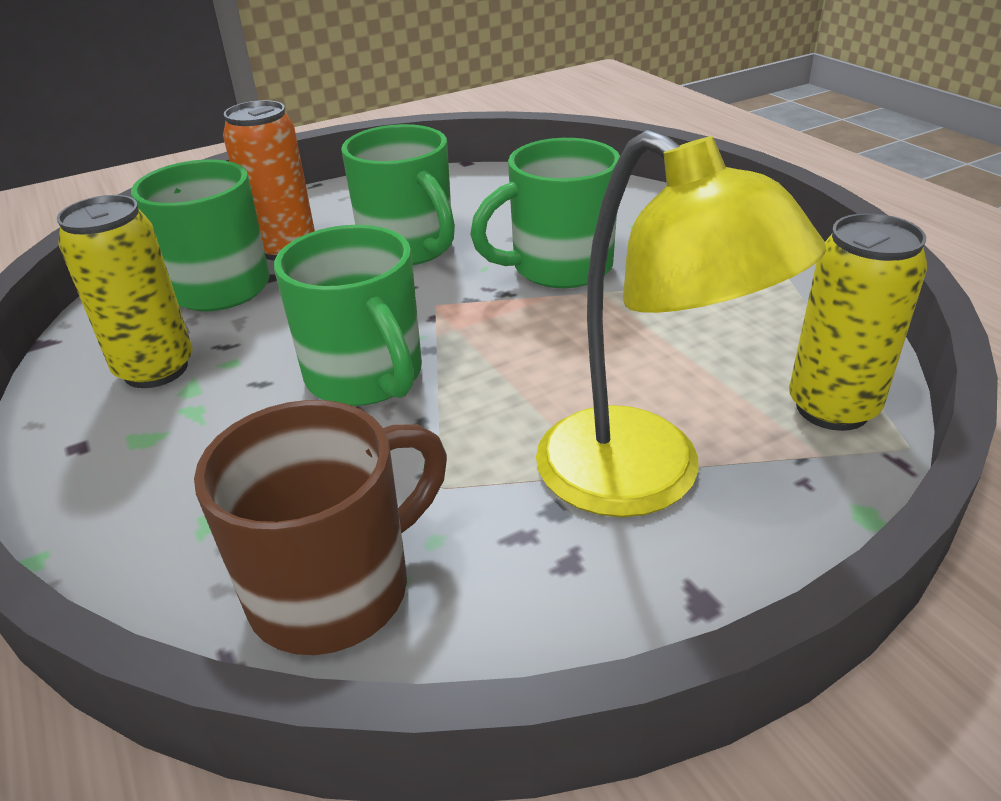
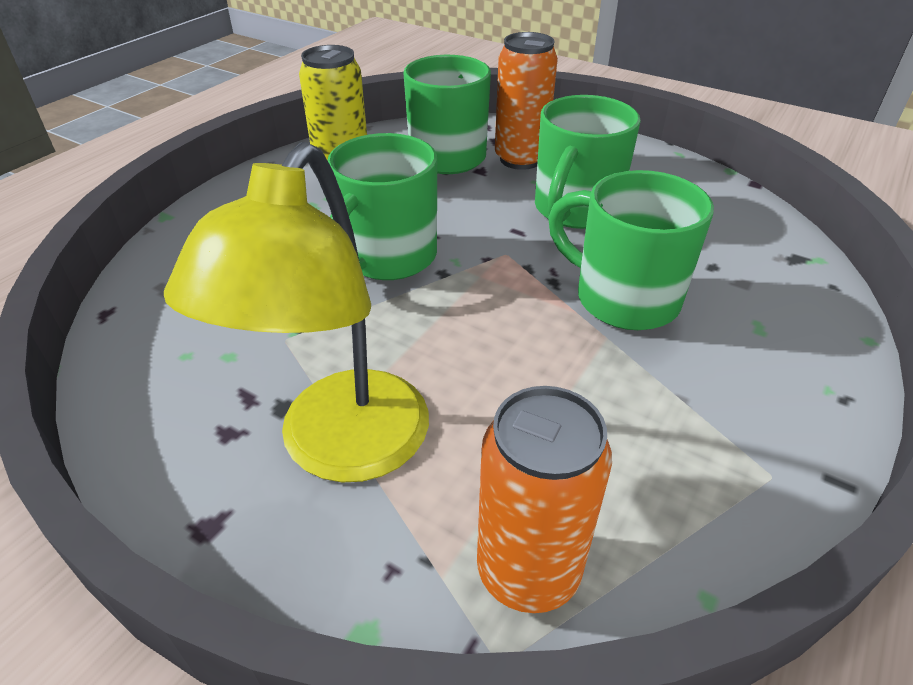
camera: 60 degrees right, 5 degrees up
brown mug [194,400,447,655] -> none
yellow can [789,213,927,431] -> orange can [477,386,612,613]

